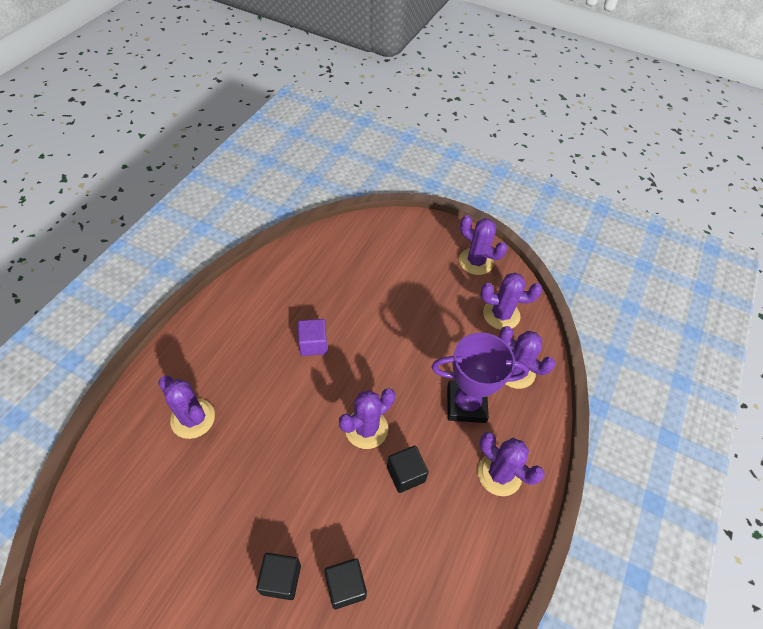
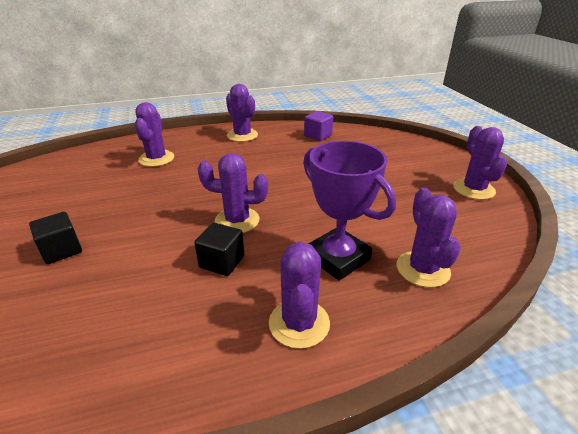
camera: 50 degrees right, 20 degrees down
purple cube [298,319,327,356] -> purple cube moved to [304,111,333,141]
black cube [324,558,367,609] -> none
purple cactus [481,272,542,330] -> purple cactus moved to [226,84,258,142]

